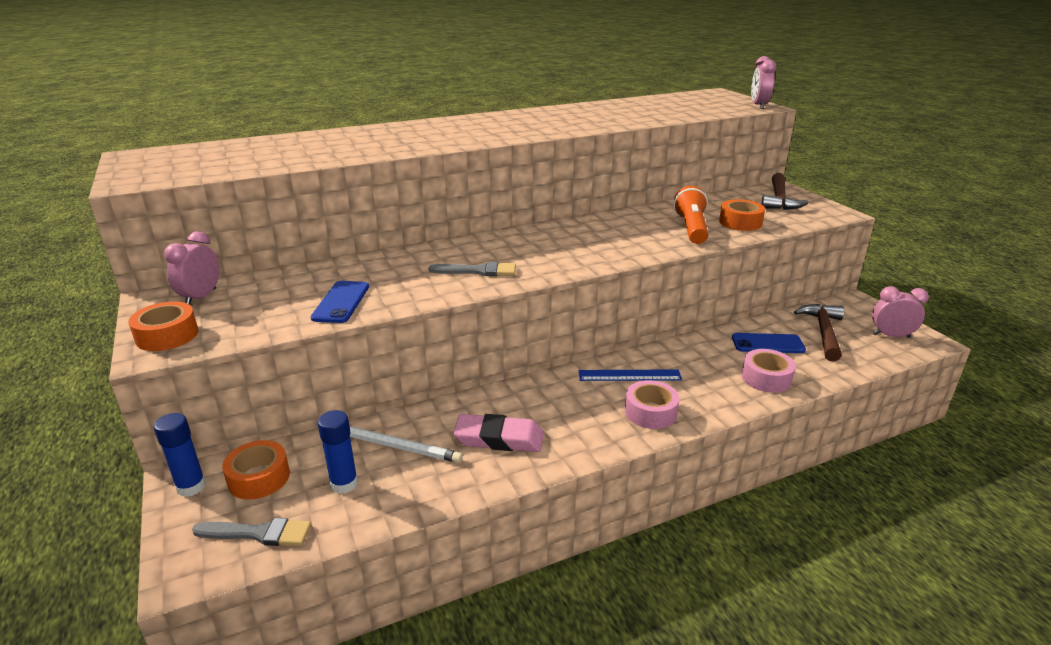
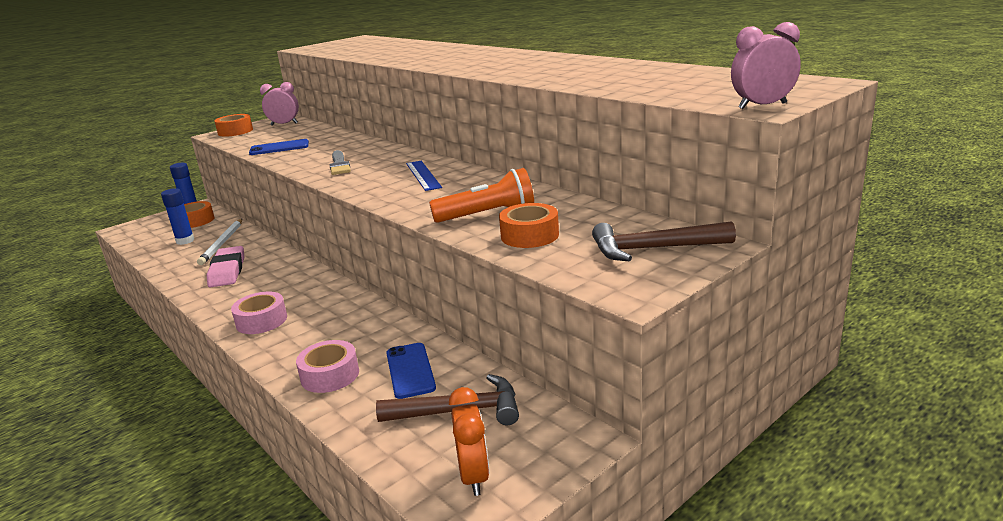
camera: 75 degrees right, 5 degrees down
grey brush [192,518,311,546] -> none
blue ruler [579,369,682,381] -> blue ruler moved to [406,161,442,191]
pink clock [872,286,929,338] -> orange clock [449,387,489,496]

